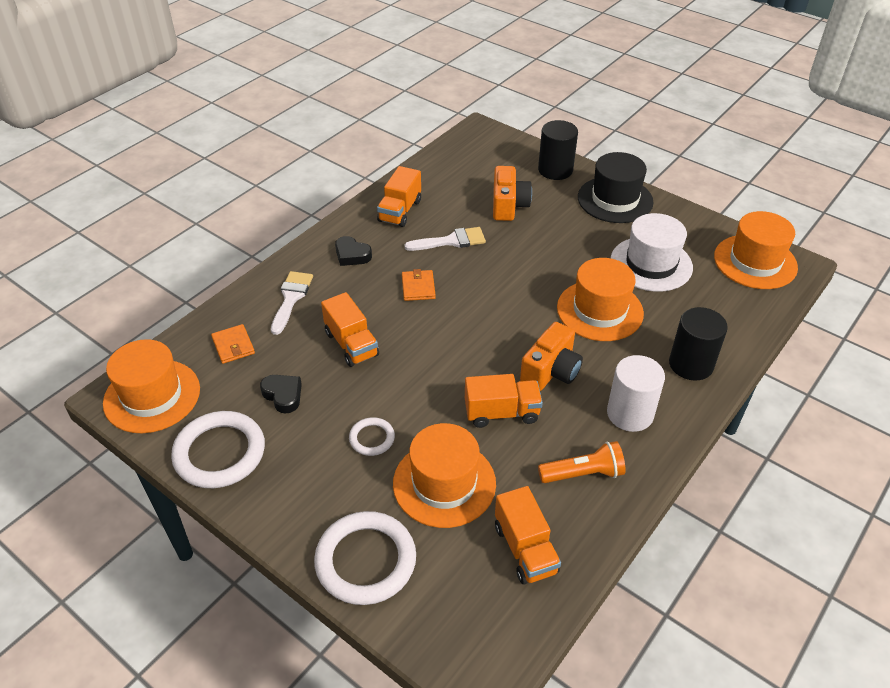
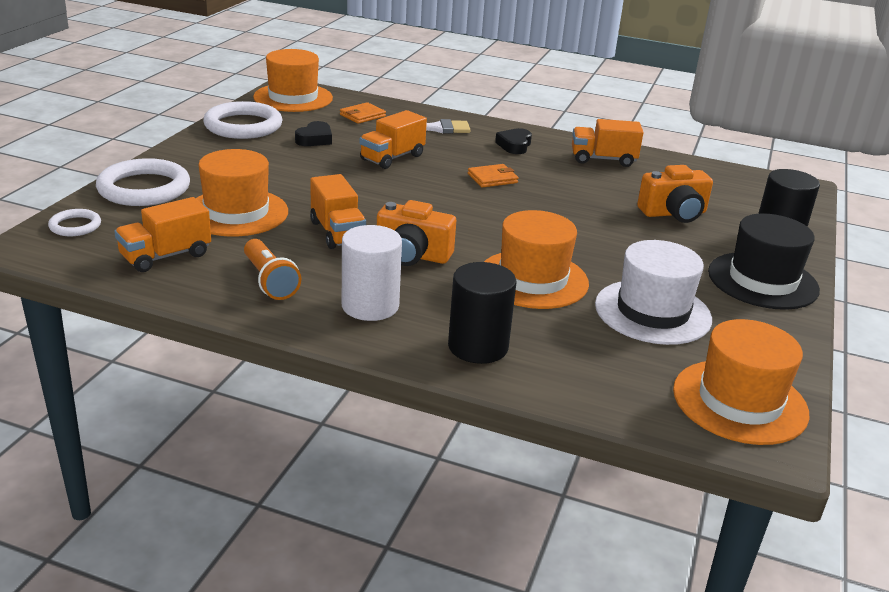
camera: 70 degrees right, 15 degrees down
white ring [349,417,395,456] -> white ring moved to [48,209,101,236]
white brush [404,227,486,251] -> none

